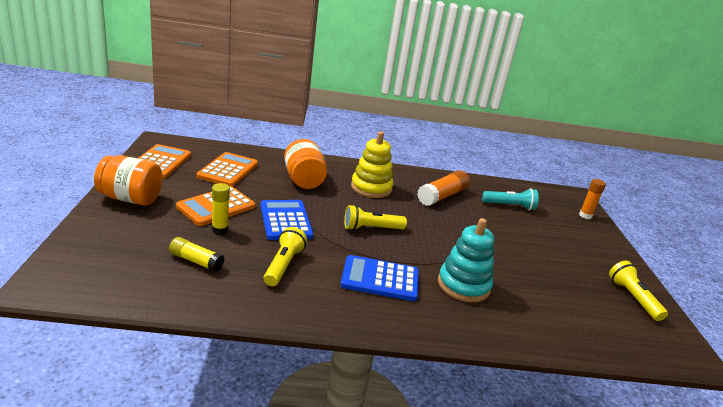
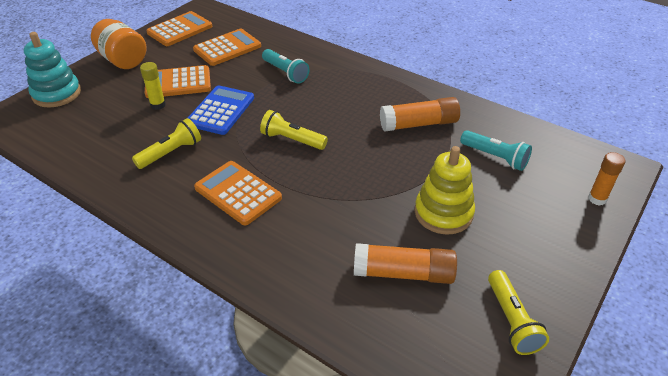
camera: 40 degrees right, 15 degrees up
yellow glue stick [169,237,225,272] -> none
orange jar [284,139,327,189] -> turquoise flashlight [262,49,309,84]
blue calculator [340,255,419,301] -> orange calculator [194,161,282,225]
yellow stacking toy [351,131,393,198] -> yellow stacking toy moved to [415,146,475,235]
turquoise stacking toy [438,218,494,302] -> turquoise stacking toy moved to [24,32,81,107]
yellow flashlight [609,261,668,321] -> yellow flashlight turned 150 degrees clockwise [488,270,549,355]
none -> orange glue stick [354,243,457,284]

